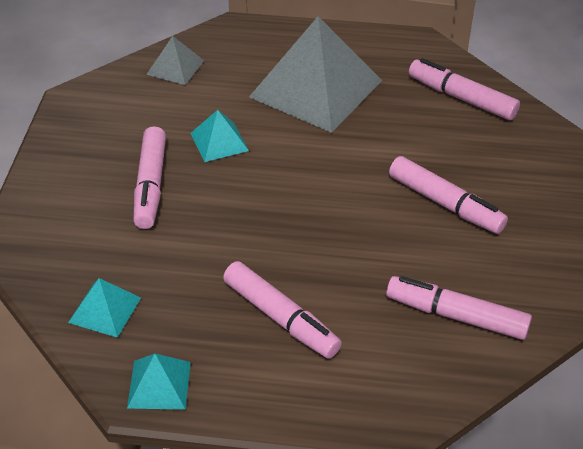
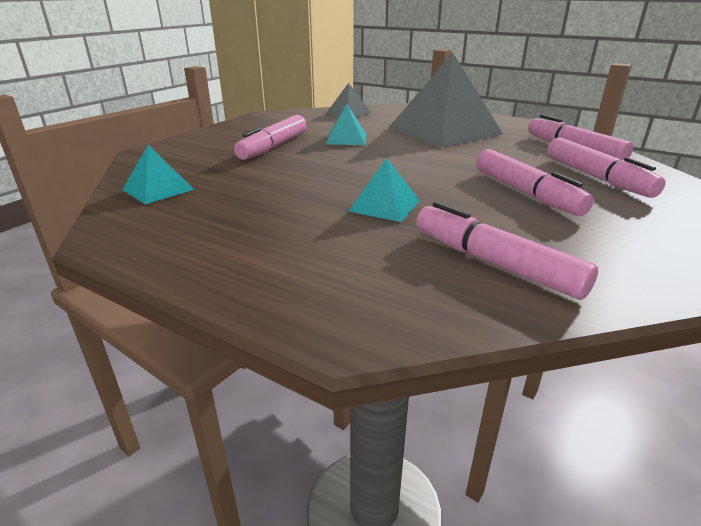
camera: 25 degrees right, 15 degrees down
turquoise pyramid [127,353,191,410] -> turquoise pyramid moved to [349,158,420,222]
pink marker [223,261,342,359] -> pink marker moved to [547,137,666,198]

